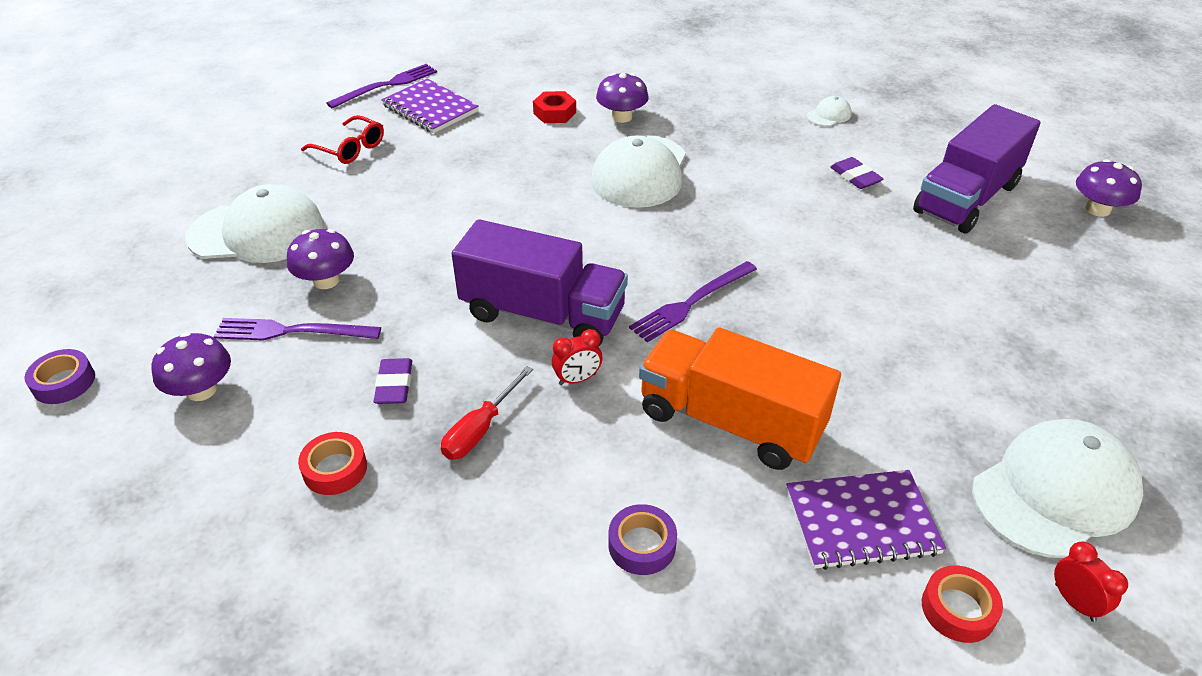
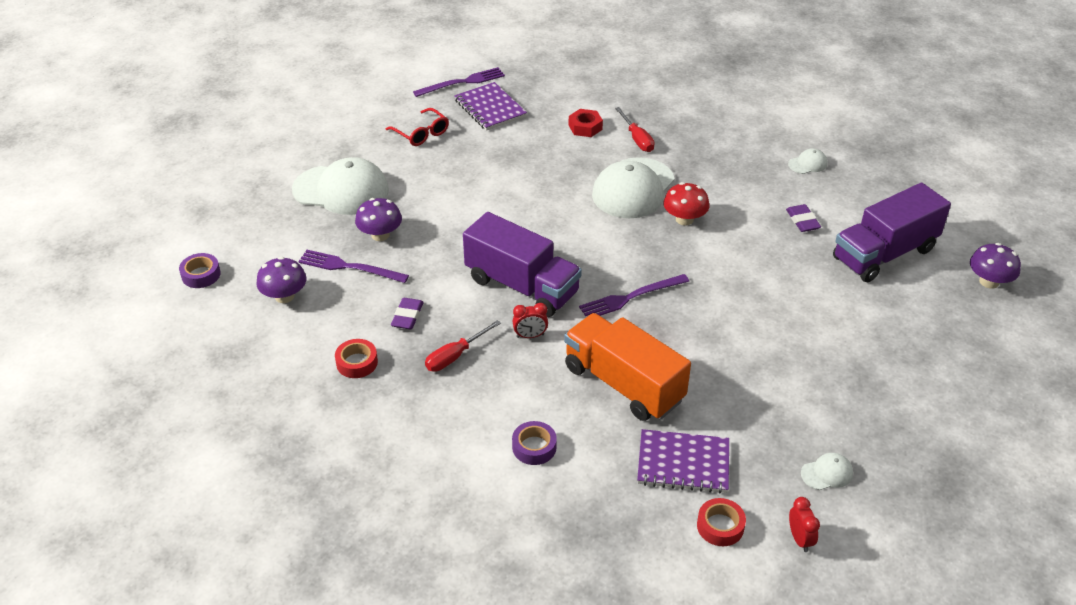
camera: 15 degrees right, 0 degrees up
purple mushroom [596,73,649,123] -> red screwdriver [615,107,655,152]
white cap [972,419,1143,558] -> white cap [801,453,853,490], size x0.43
none -> red mushroom [663,182,709,226]

